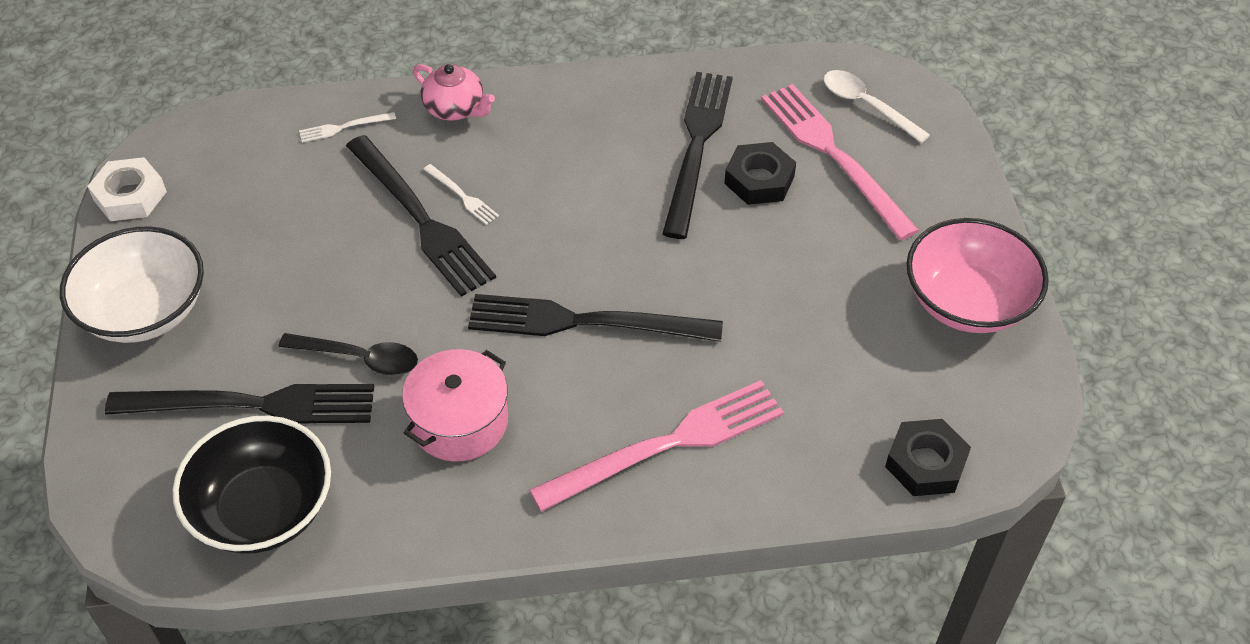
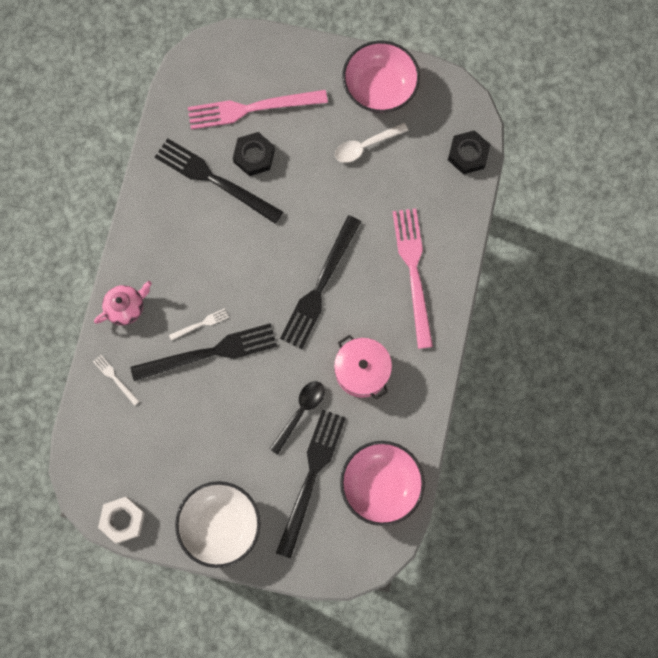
camera: 70 degrees left, 25 degrees up
black bowl [173,416,331,554] -> pink bowl [340,441,425,526]
white fork [299,112,396,143] -> white fork turned 135 degrees clockwise [93,355,139,406]
white spoon [824,70,930,143] -> white spoon moved to [335,123,408,163]

